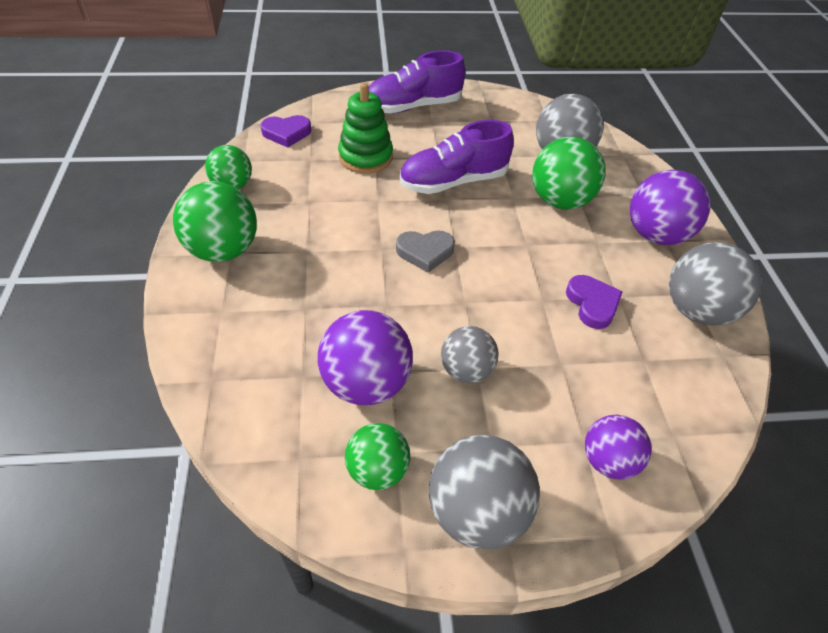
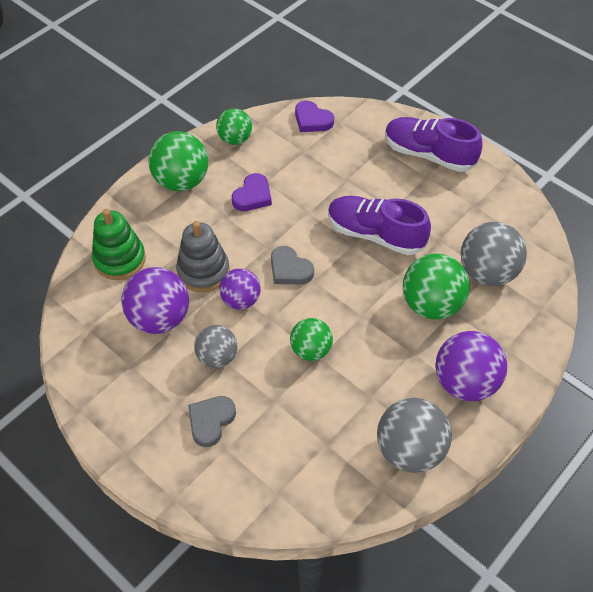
camera: 50 degrees right, 5 degrees up
green stacking toy [338,83,393,174] -> green stacking toy moved to [92,209,146,280]
green ball [345,423,410,490] -> green ball moved to [290,318,333,361]
grey ball [429,435,540,550] -> none
purple heart [566,275,623,329] -> purple heart moved to [232,173,272,211]
purple ball [585,415,652,479] -> purple ball moved to [219,268,261,310]
none -> grey stacking toy [176,221,230,292]
none -> grey heart [188,396,236,447]

